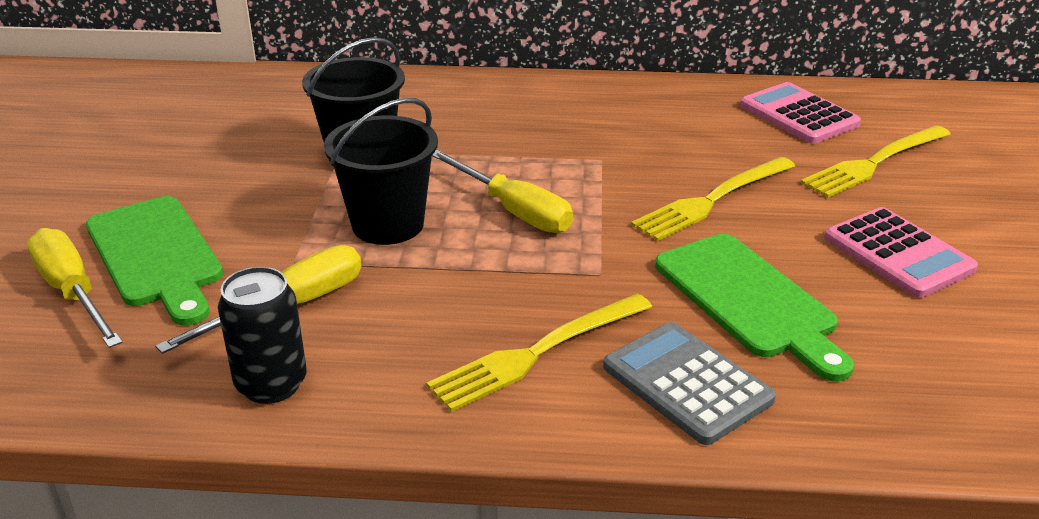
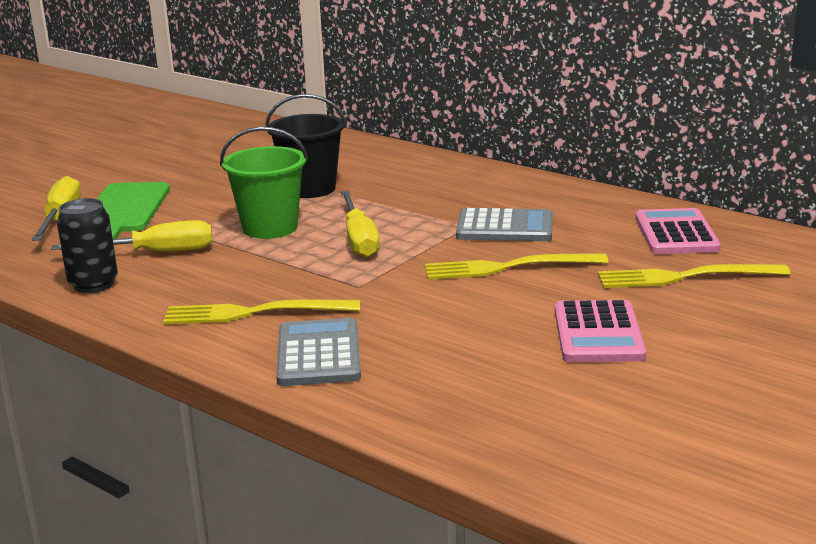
camera: 35 degrees right, 10 degrees down
black bucket [324,98,438,245] -> green bucket [220,127,308,239]
green cutting board [655,234,854,381] -> none
none -> grey calculator [456,208,553,241]

